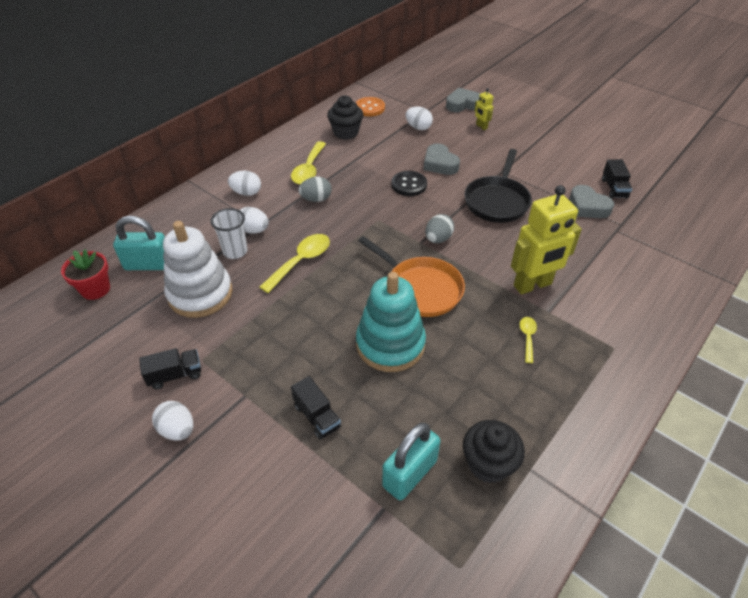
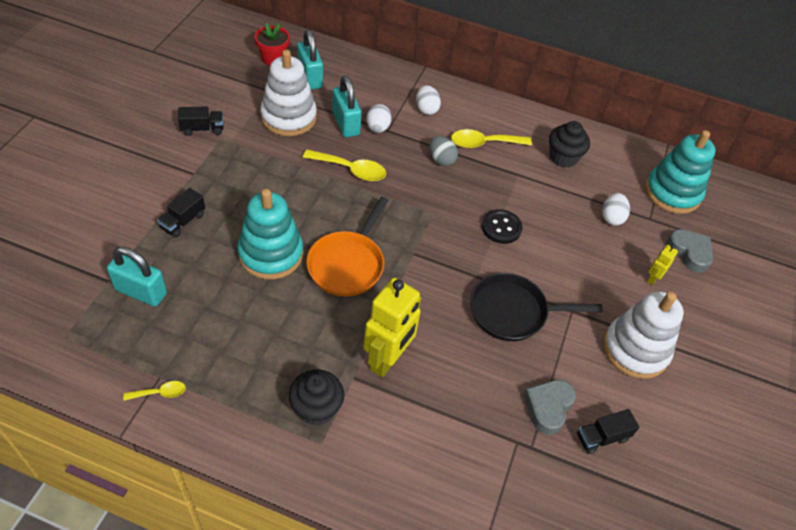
camera: 65 degrees right, 5 degrees up
black truck [139,348,201,389] -> black truck turned 60 degrees counterclockwise [178,106,223,136]
white egg [152,401,193,441] -> none
white cup [211,208,248,259] -> turquoise padlock [332,76,362,137]
orange button [355,97,385,117] -> none
grey heart [424,143,460,175] -> none
grey egg [425,214,454,243] -> none
black cupcake [463,420,525,483] -> black cupcake moved to [289,369,344,426]
yellow robot [511,185,582,294] -> yellow robot turned 105 degrees counterclockwise [364,278,422,377]
yellow spoon [520,317,537,363] -> yellow spoon moved to [123,381,186,401]
none -> white stacking toy [603,291,684,379]
none -> turquoise stacking toy [645,130,716,214]

